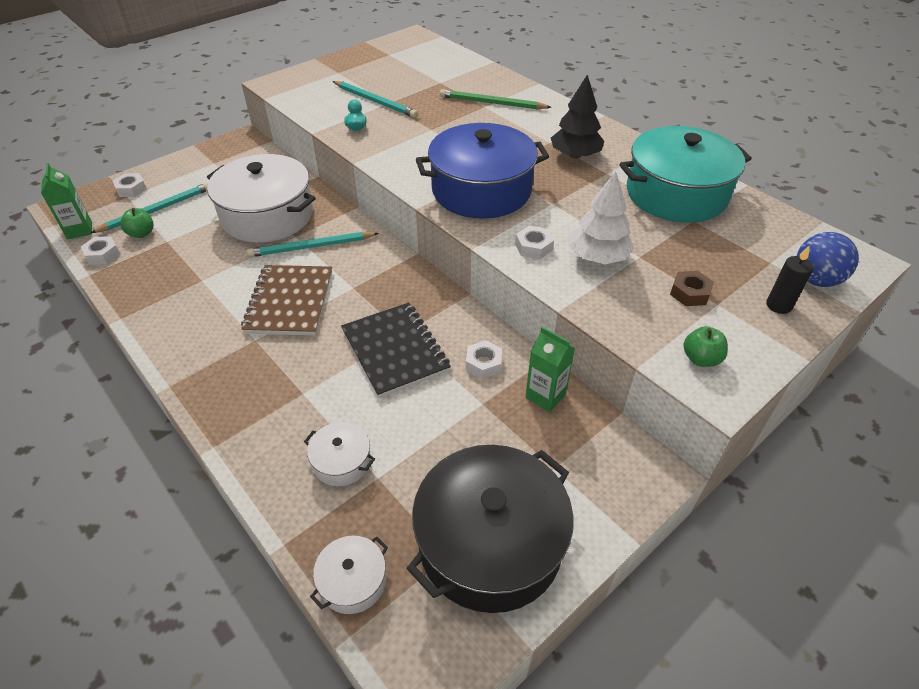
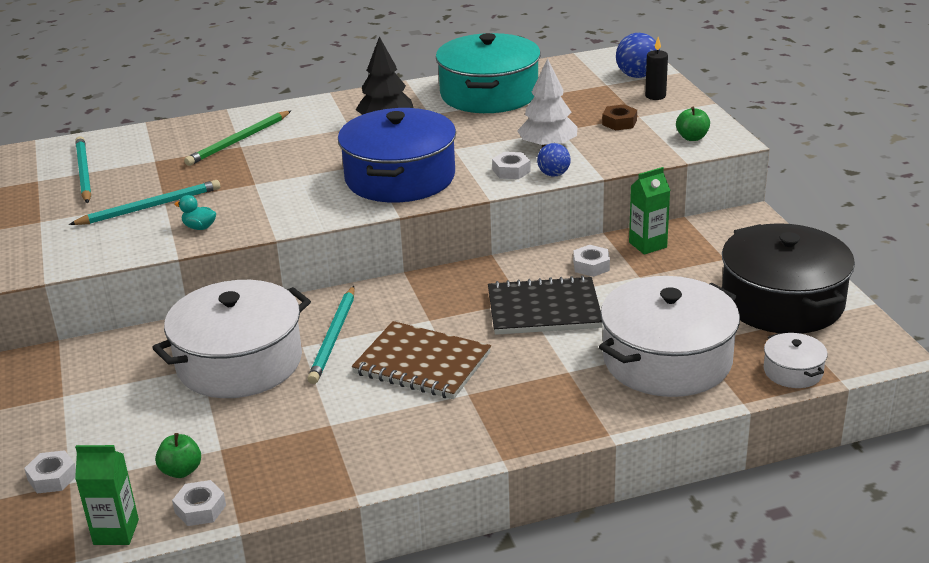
camera: 65 degrees left, 15 degrees down
turquoise pencil [91,182,208,233] -> turquoise pencil moved to [76,136,91,203]
white pot [304,422,375,486] -> white pot [599,276,740,397], size x2.24
none -> blue ball [537,143,571,177]

